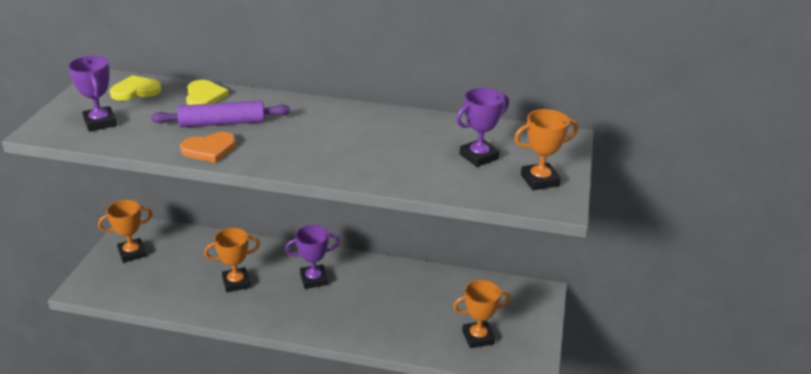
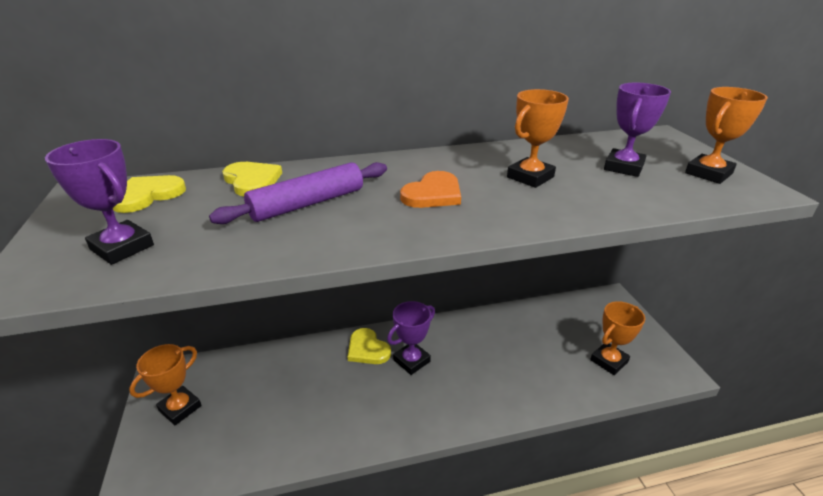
camera: 25 degrees left, 0 degrees up
orange heart [180,132,236,163] -> orange heart moved to [400,171,461,208]
orange trophy [204,228,260,293] -> orange trophy moved to [507,89,569,188]
none -> yellow heart [348,328,391,364]

